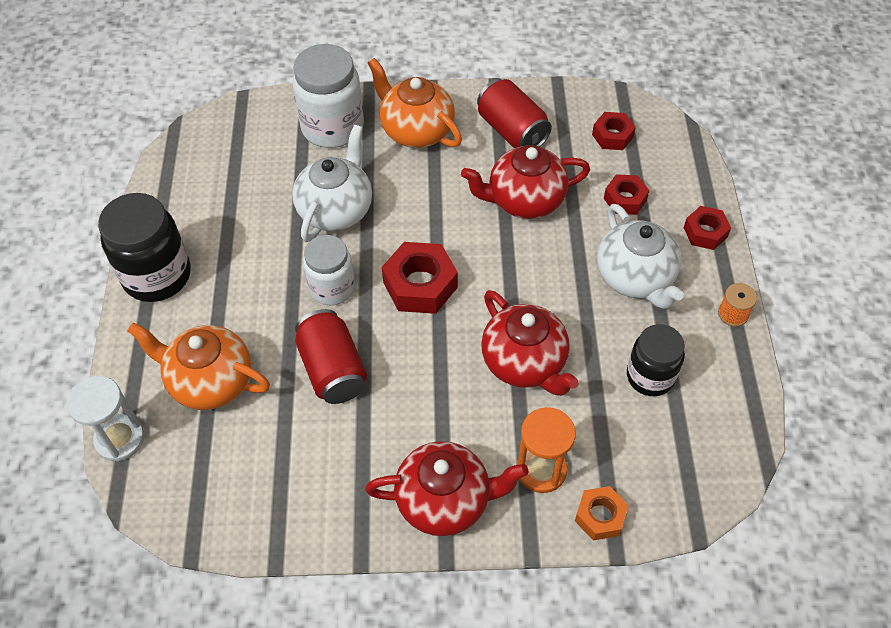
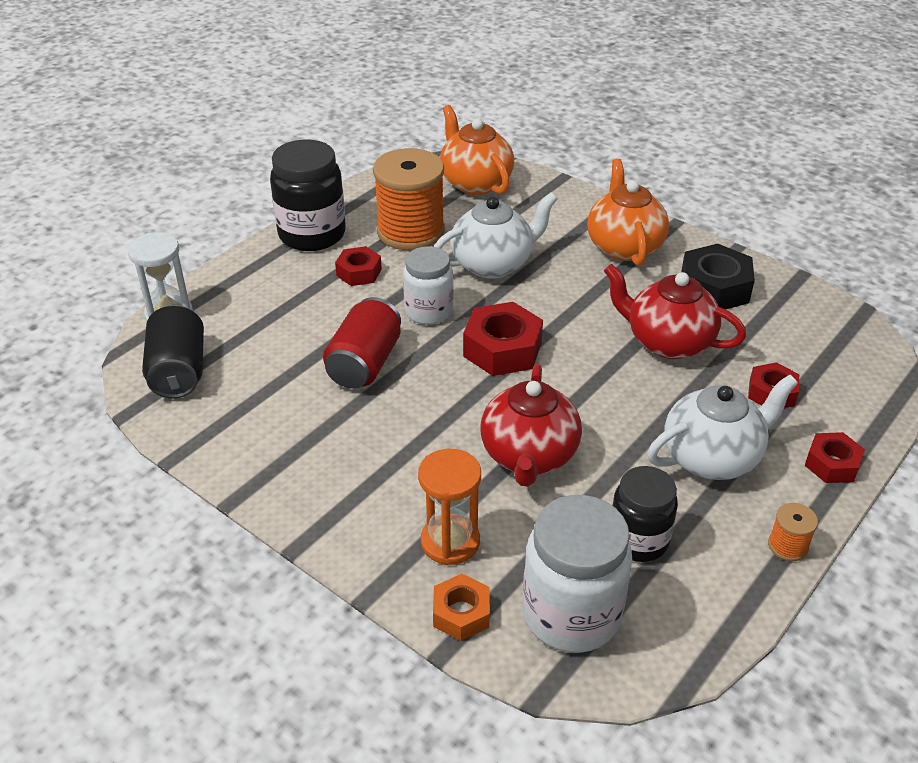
camera: 40 degrees right, 15 degrees down
orange teapot [127,323,270,410] -> orange teapot moved to [440,105,514,195]
white jar [292,44,364,148] -> white jar moved to [523,495,632,653]
red teapot [365,441,529,536] -> none
red can [477,79,552,148] -> black nut [681,244,755,310]
red nut [592,112,636,150] -> red nut moved to [335,246,382,286]
white teapot [597,204,684,309] -> white teapot turned 135 degrees counterclockwise [647,374,798,480]
none -> black can [142,305,204,399]
none -> orange spool [373,148,445,250]

